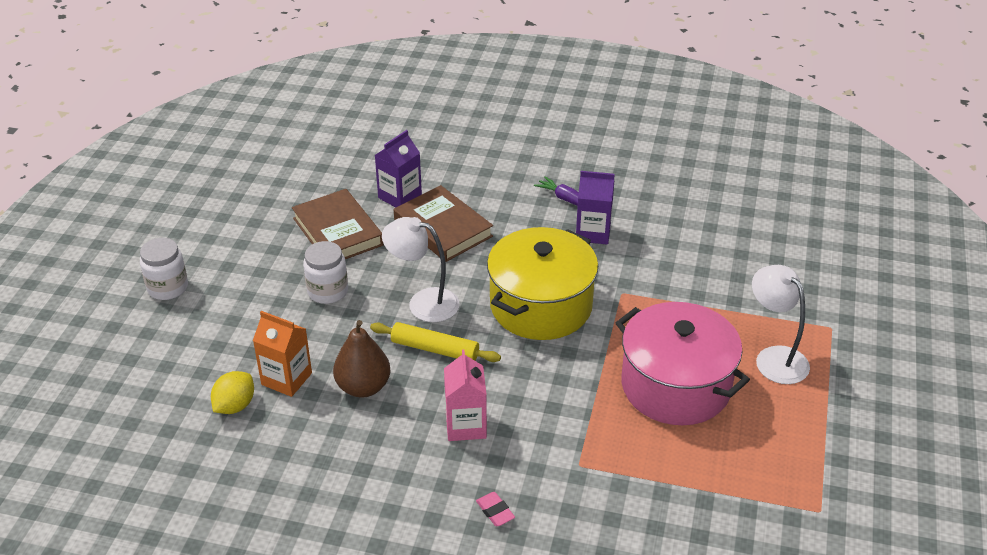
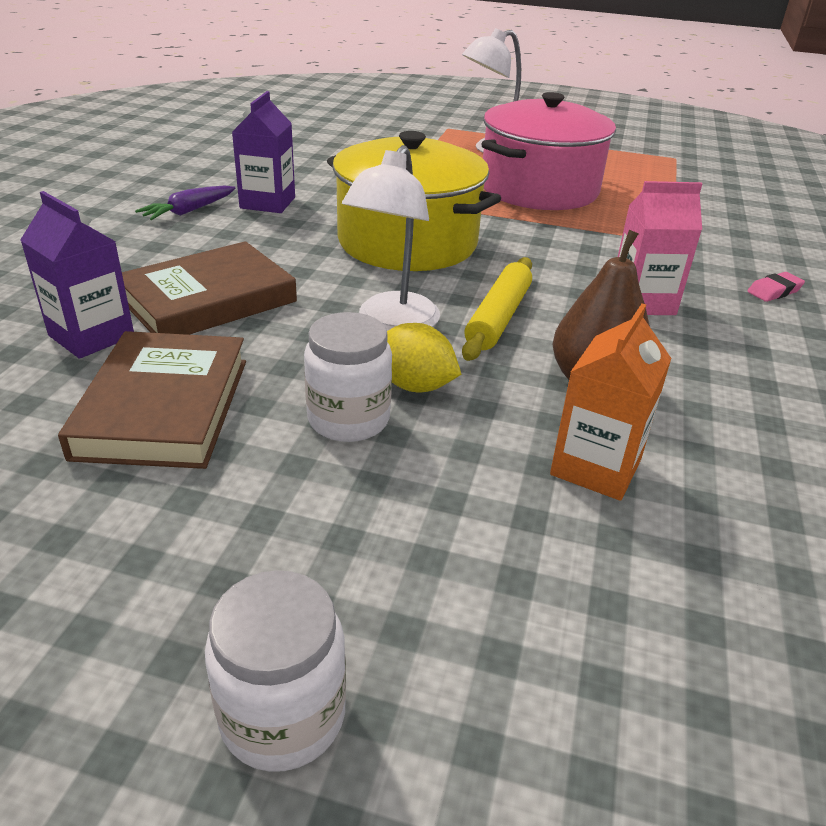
camera: 90 degrees left, 5 degrees down
yellow lemon [211,371,254,414] -> yellow lemon moved to [387,323,461,392]
brown book [292,189,384,259] -> brown book turned 60 degrees counterclockwise [58,331,246,469]

